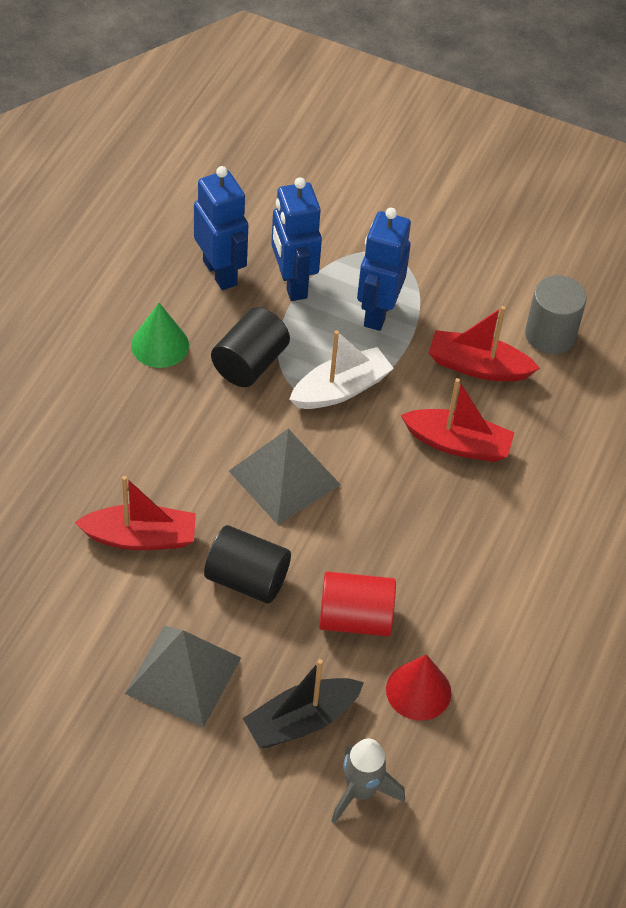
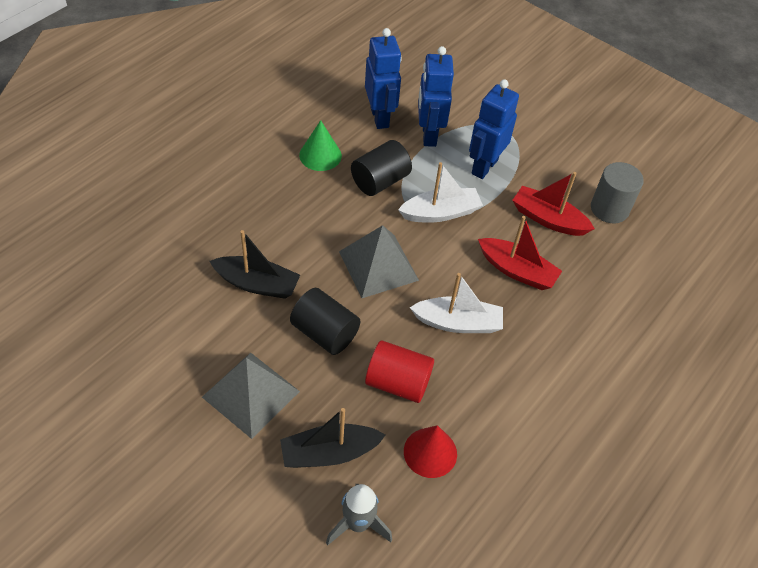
camera: 15 degrees right, 0 degrees up
red boat [74,476,196,550] -> black boat [210,230,300,299]
none -> white boat [410,273,503,333]

